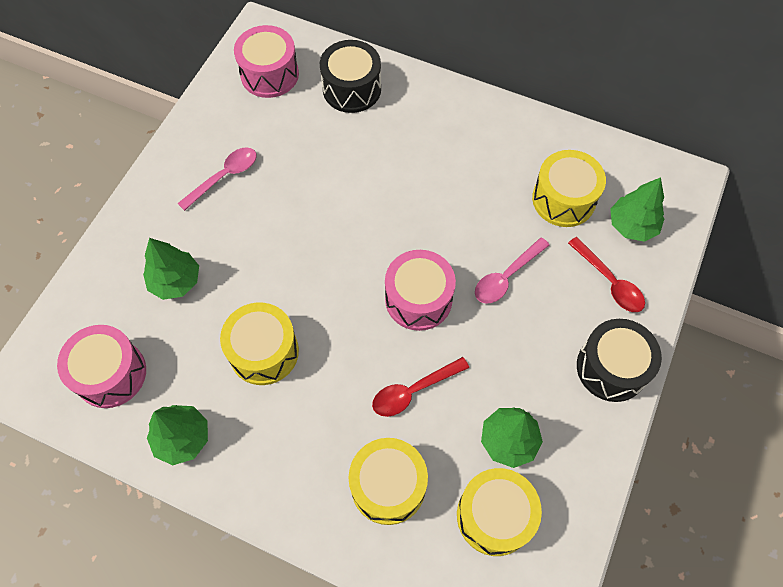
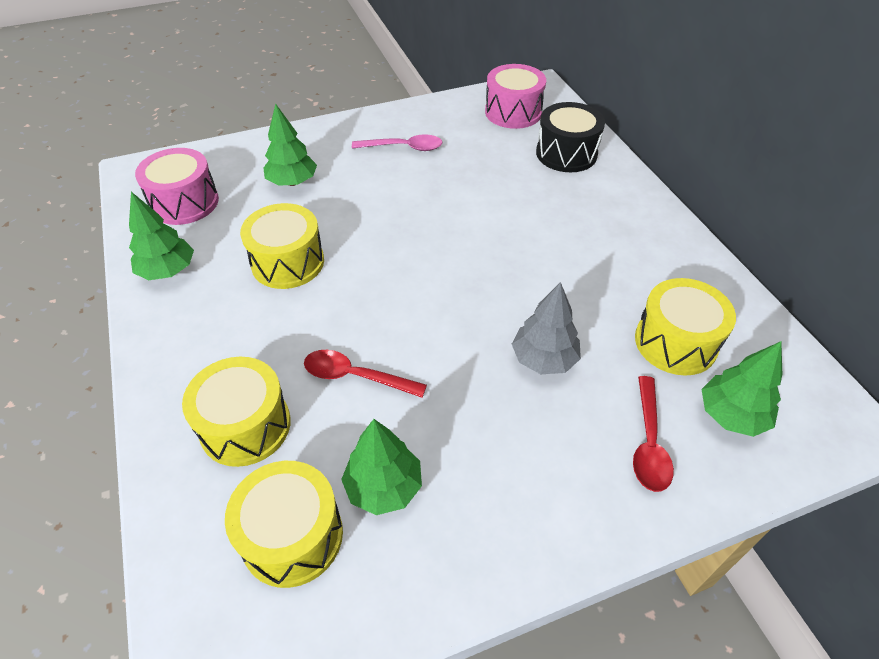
camera: 45 degrees right, 15 degrees down
pink drum [385,250,456,331] -> none
pink spoon [475,237,550,304] -> grey tree [512,282,581,374]
black drum [577,319,662,402] -> none

